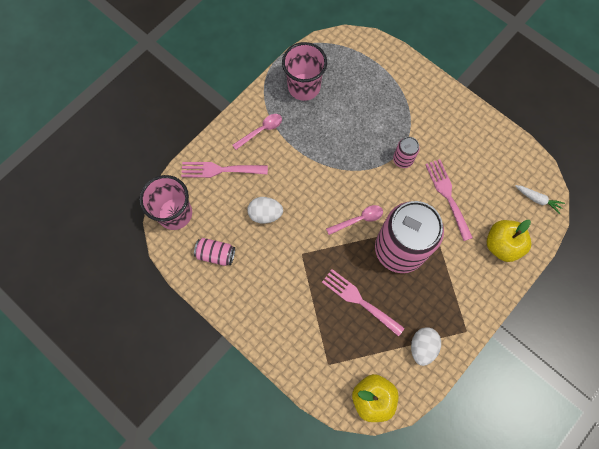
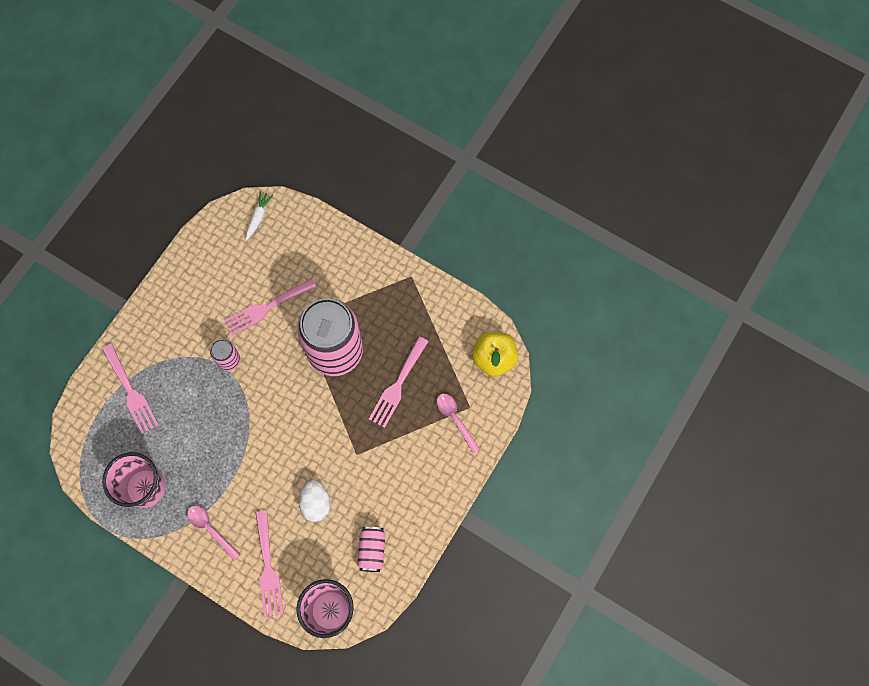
camera: 100 degrees left, 0 degrees up
pink spoon [326,205,383,235] -> pink spoon moved to [437,394,480,454]
white egg [411,327,441,366] -> none
yellow apple [487,220,531,262] -> none
none -> pink fork [102,344,159,434]

